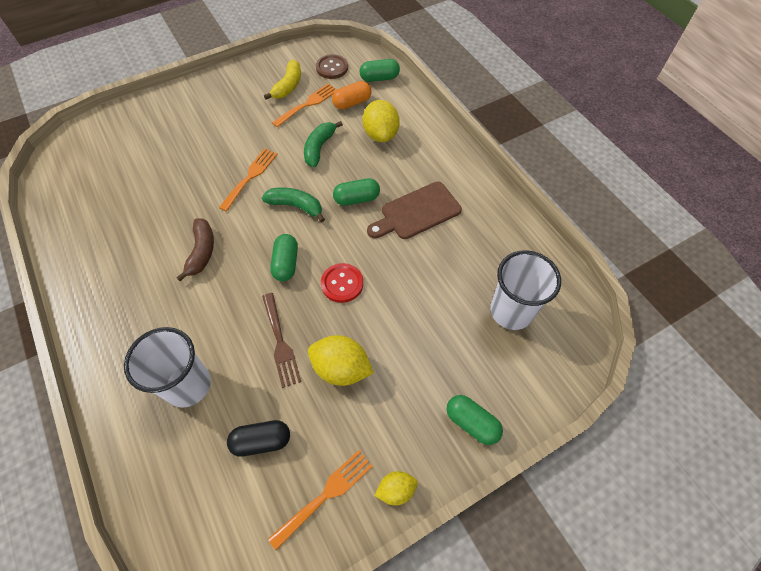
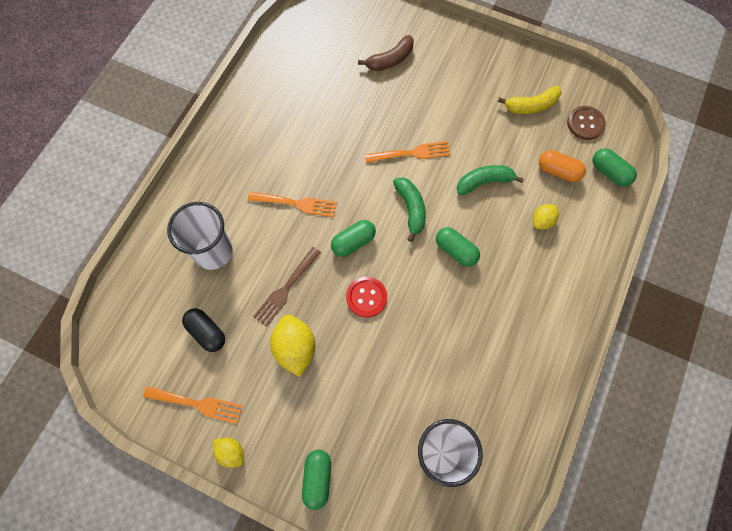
camera: 55 degrees right, 10 degrees up
brown banana [176,218,214,281] -> brown banana moved to [358,35,414,71]
orange fork [272,83,337,127] -> orange fork moved to [248,192,337,217]
yellow lemon [363,100,400,142] -> yellow lemon [533,204,559,229], size x0.58
brown cutting board [367,182,462,239] -> none

